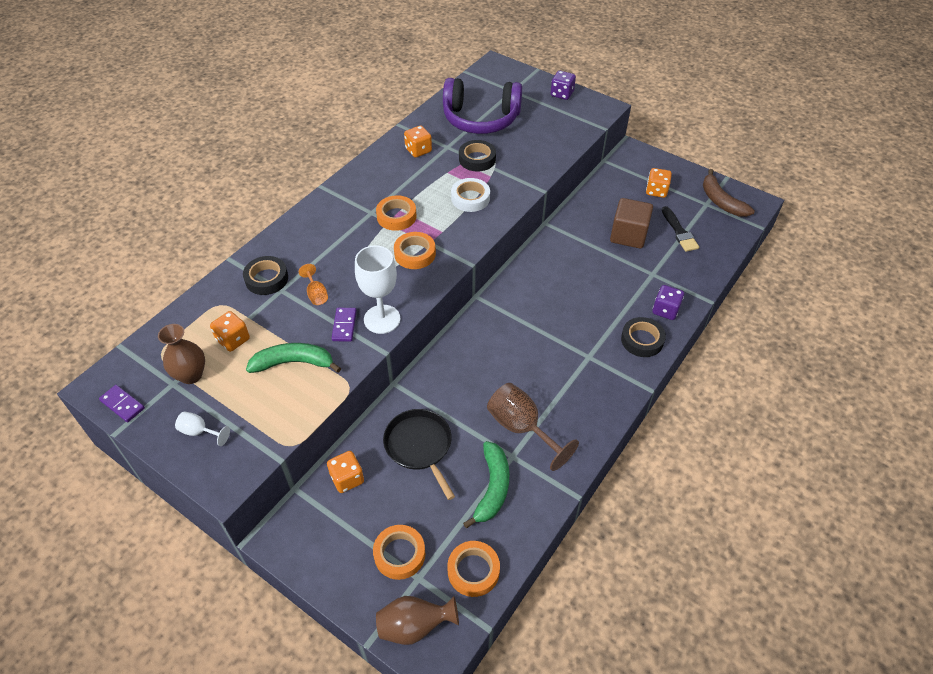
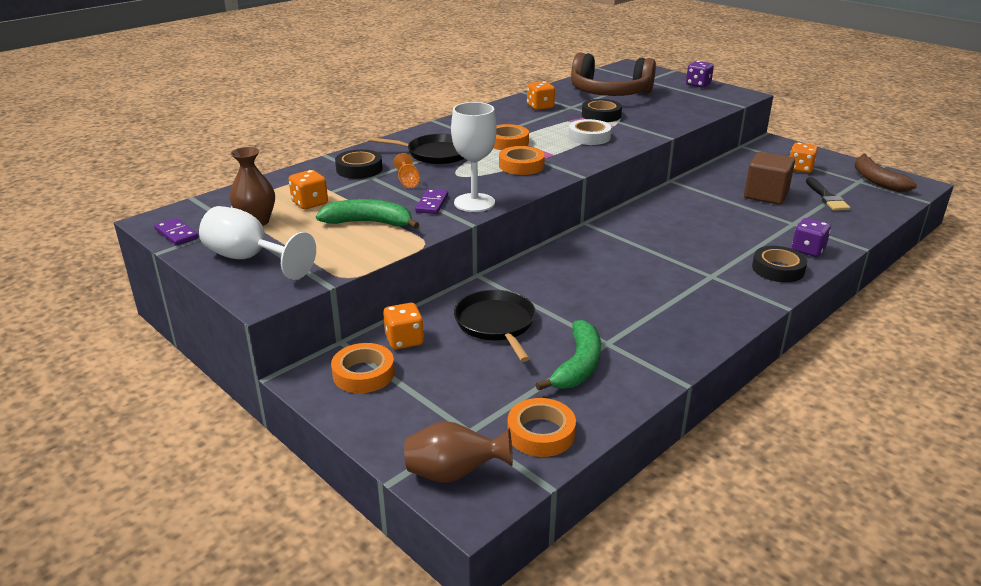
camera: 10 degrees right, 20 degrees down
white goblet [175,411,230,446] -> white goblet [199,206,316,280], size x1.99
orange tape [373,525,425,580] -> orange tape moved to [331,343,395,393]
purple headphones [443,78,522,134] -> brown headphones [571,53,656,96]
brown goblet [487,383,579,471] -> none
none -> black pan [369,134,465,164]

